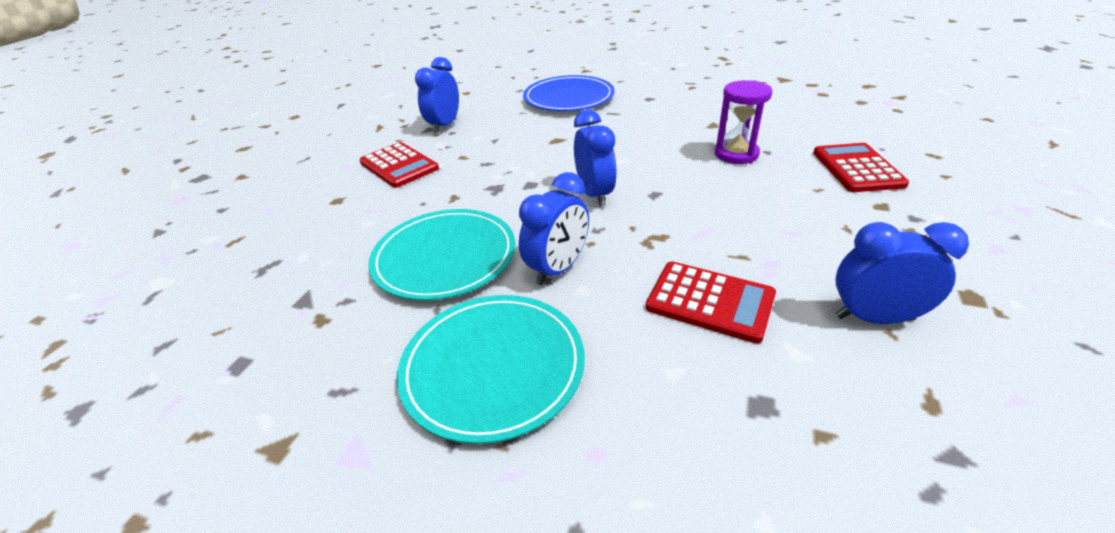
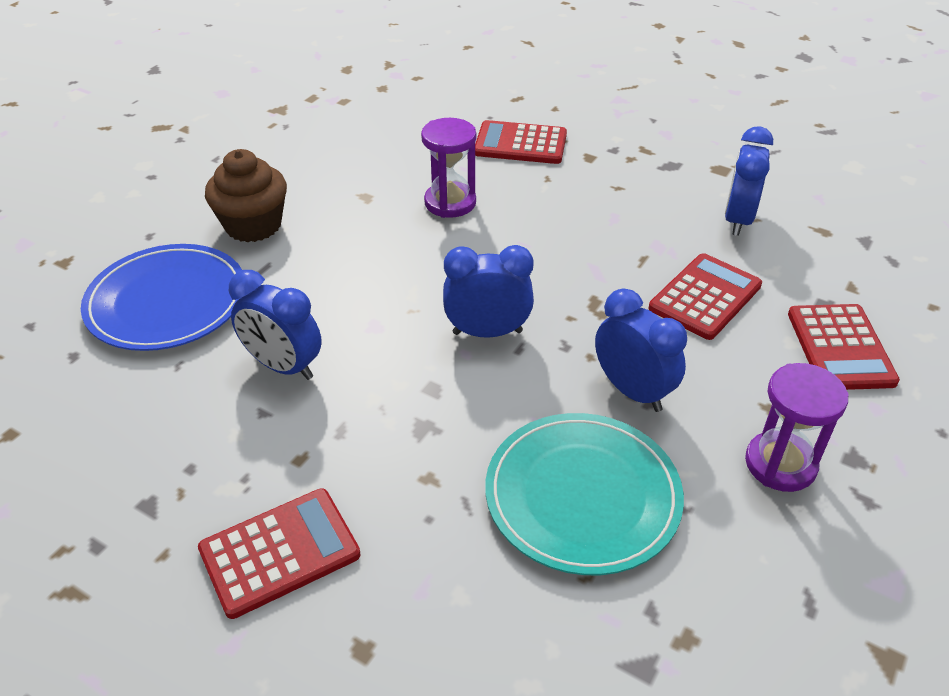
camera: 80 degrees left, 5 degrees up
turquoise plate [397,295,585,444] -> purple hourglass [745,363,849,492]
blue clock [415,57,459,134] -> blue clock moved to [229,270,322,380]
none -> brown cupcake [205,149,287,242]
none -> red calculator [788,304,900,390]

